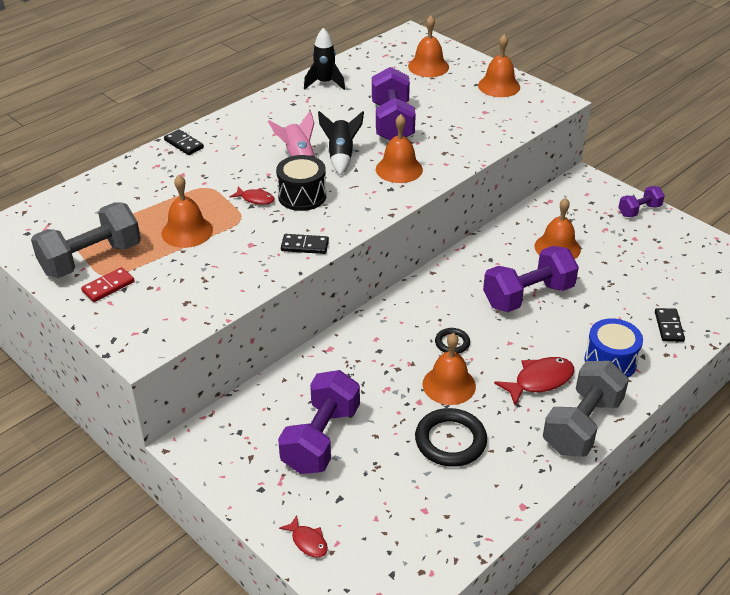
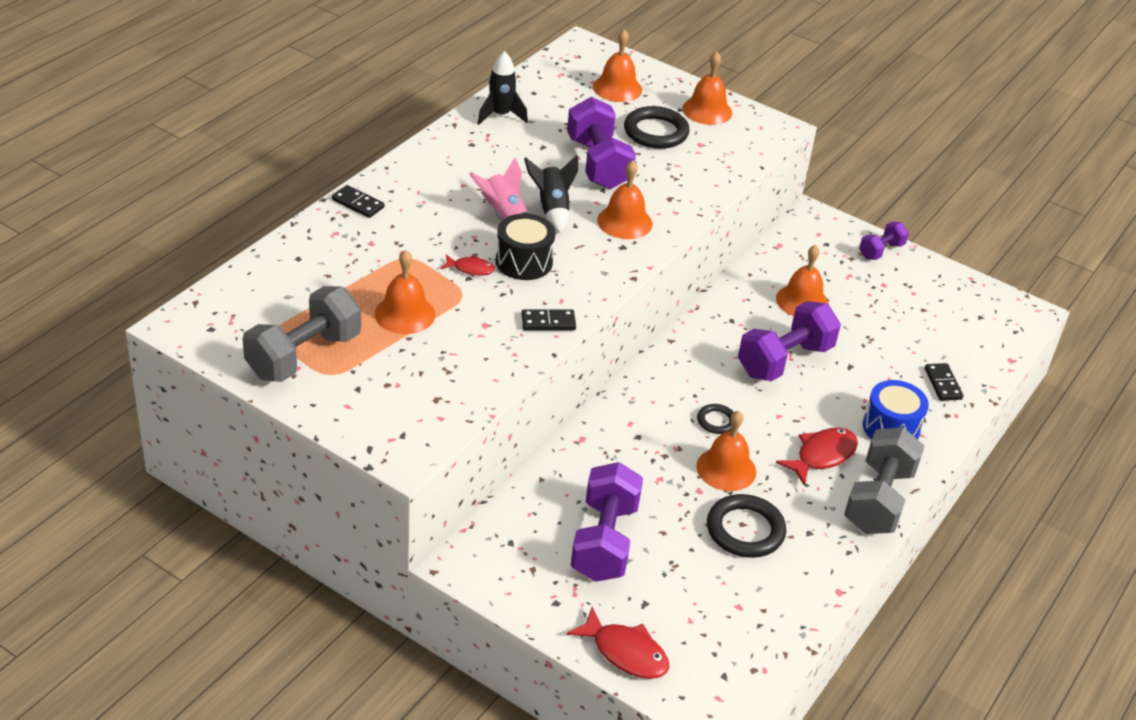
camera: 15 degrees left, 0 degrees up
red domino [81,267,135,302] -> none
red fish [279,515,328,558] -> red fish [566,606,670,679], size x1.72
none -> black ring [624,106,689,149]

